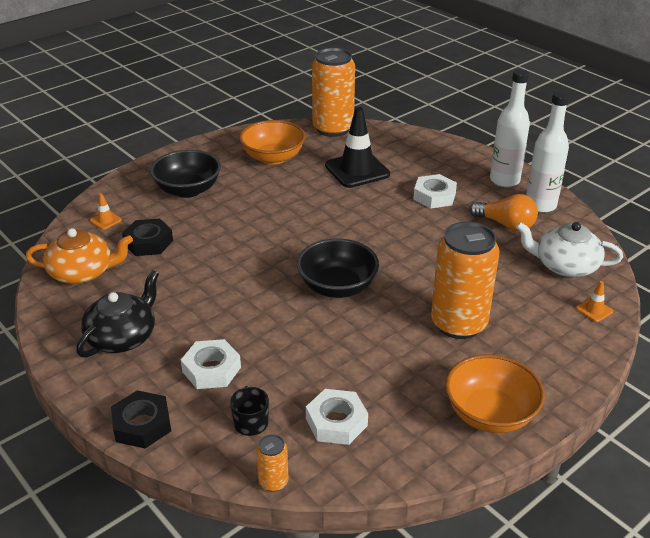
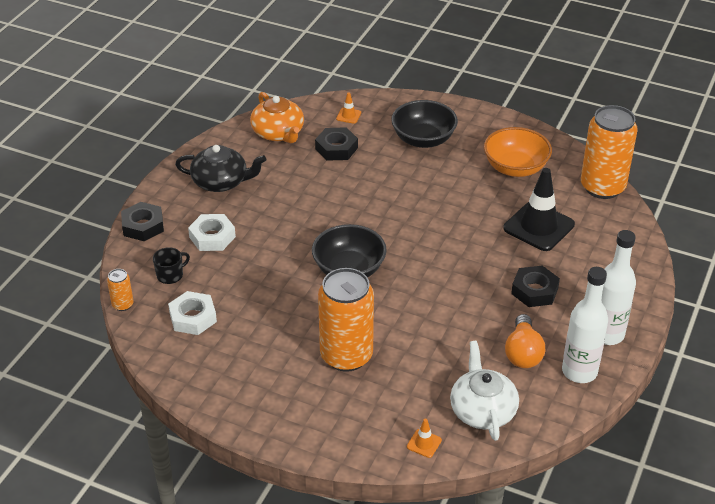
camera: 65 degrees right, 5 degrees up
white nut [413,174,457,208] -> black nut [511,266,560,307]
orange bowl [445,354,545,433] -> none

